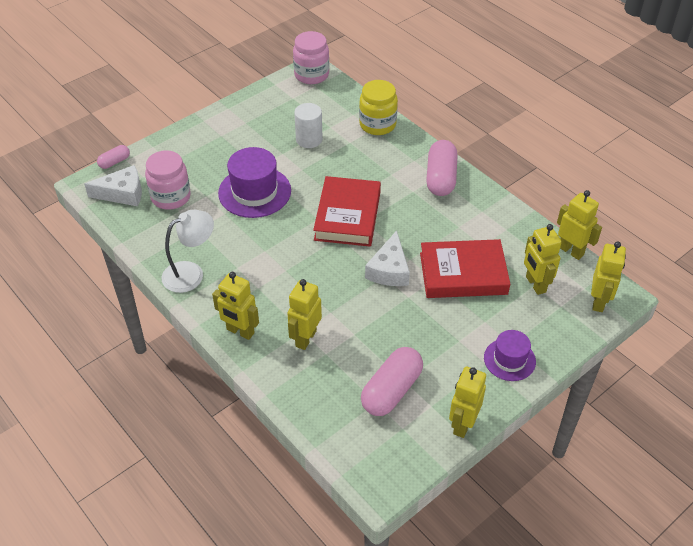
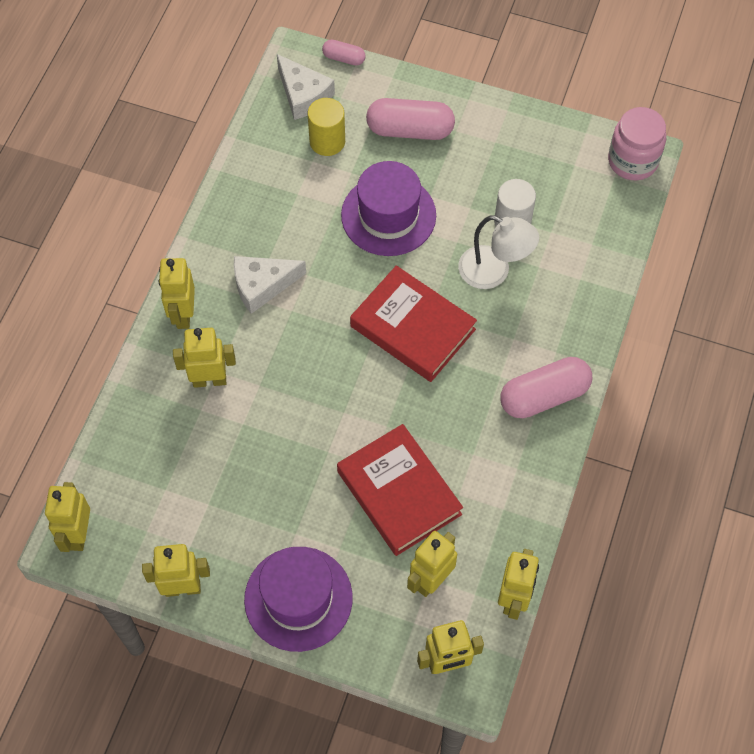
camera: 60 degrees right, 15 degrees up
pink jar [145,150,191,210] -> yellow cylinder [308,98,345,156]
white lamp [161,210,214,293] -> white lamp moved to [458,215,539,289]
red book [313,176,381,247] -> red book turned 60 degrees clockwise [350,266,477,382]
yellow jar [359,80,398,135] -> none
pink capsule [361,347,423,416] -> pink capsule moved to [366,98,455,140]
white cheese [365,231,410,286] -> white cheese moved to [234,256,306,314]
purple hat [484,330,536,381] -> purple hat [244,547,353,652], size x1.65
none -> yellow robot [45,482,90,552]

